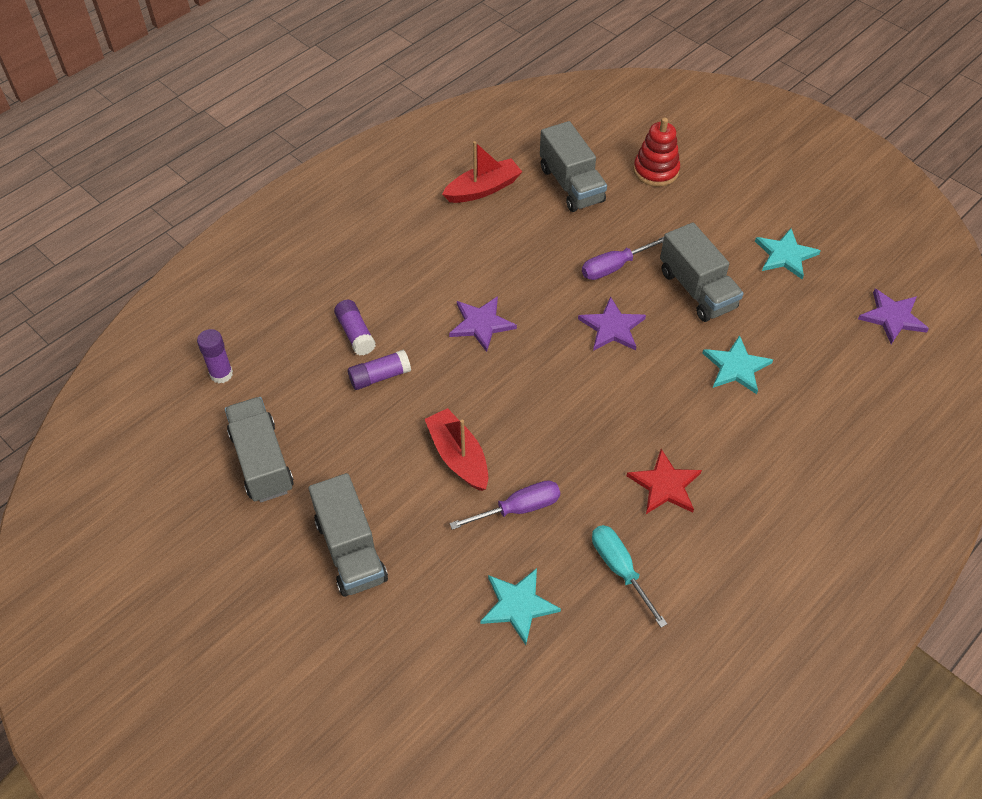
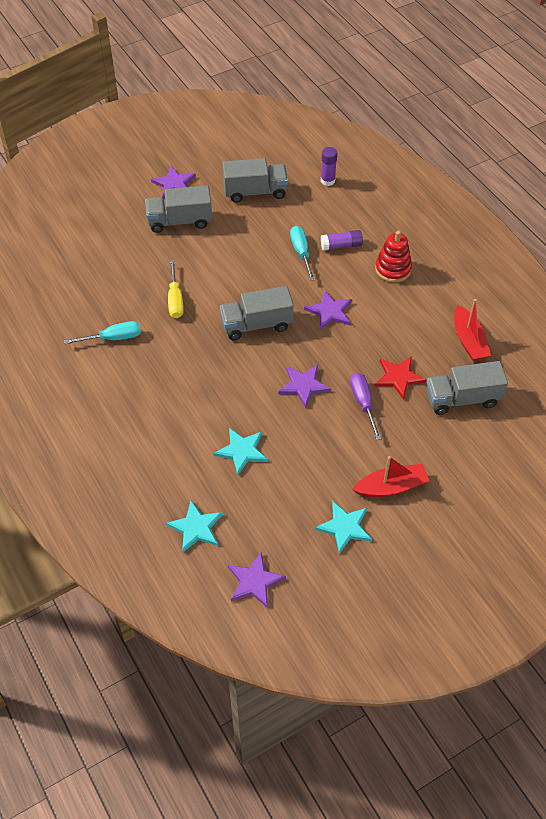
camera: 105 degrees right, 0 degrees up
purple glue stick [348,350,411,390] -> turquoise screwdriver [290,226,315,281]
red boat [425,408,488,491] -> red boat moved to [352,456,430,497]
purple screwdriver [449,480,560,530] -> yellow screwdriver [168,260,184,318]
turquoise star [481,568,561,645] -> turquoise star moved to [166,501,223,552]
red star [627,449,702,514] -> red star moved to [375,356,427,400]
red stacking toy [633,117,680,187] -> red stacking toy moved to [375,231,412,283]
grey truck [660,223,743,322] -> grey truck moved to [220,286,294,340]
none -> purple star [151,166,196,199]

